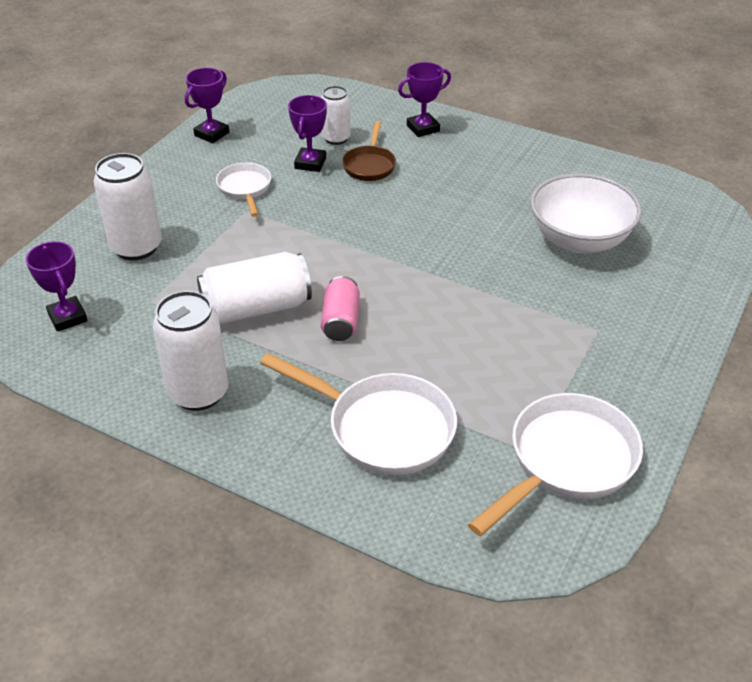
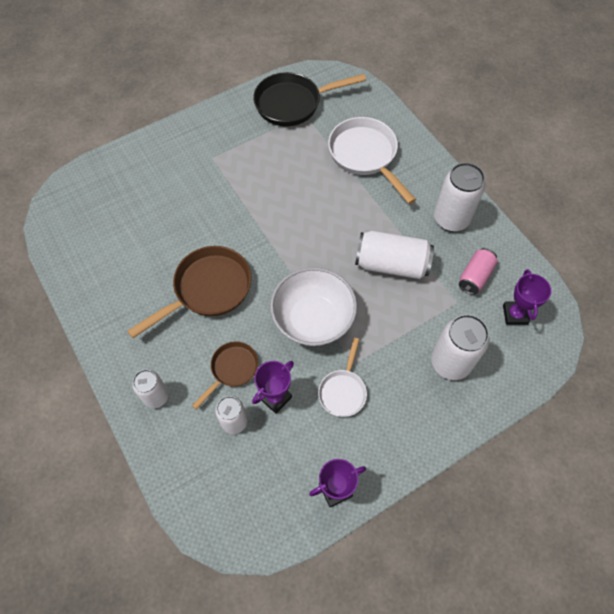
camera: 150 degrees left, 20 degrees up
pink can [321,276,360,341] -> pink can moved to [459,248,498,295]
purple trophy [398,62,451,137] -> white can [132,370,169,408]
white pan [468,393,643,536] -> black pan [253,72,366,126]
white bowl [530,173,642,253] -> white bowl moved to [270,267,357,346]
none -> brown pan [127,246,252,338]

